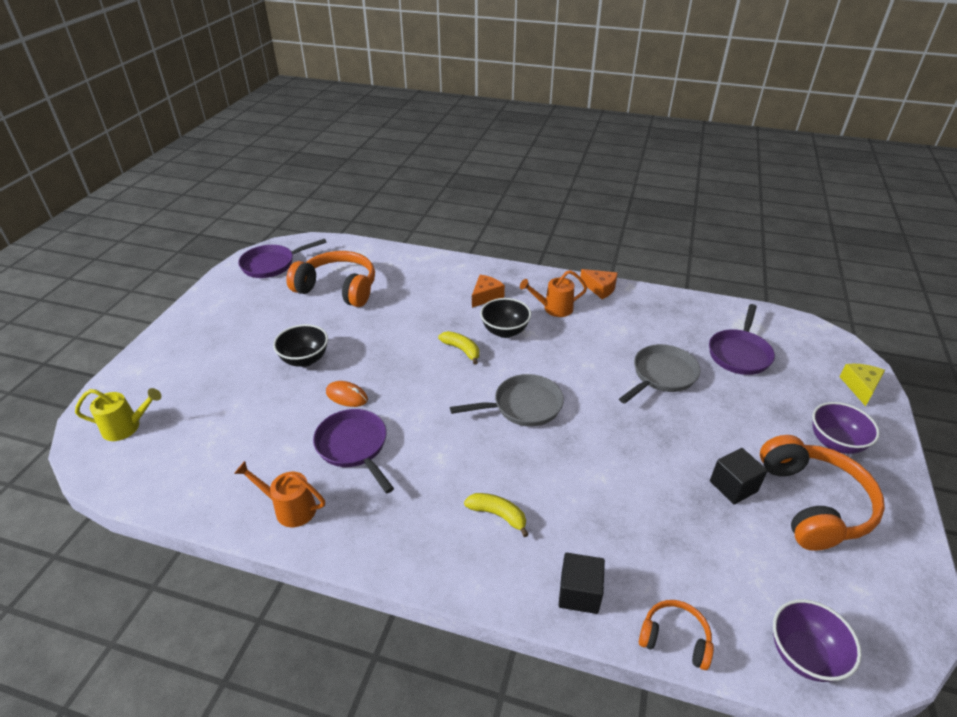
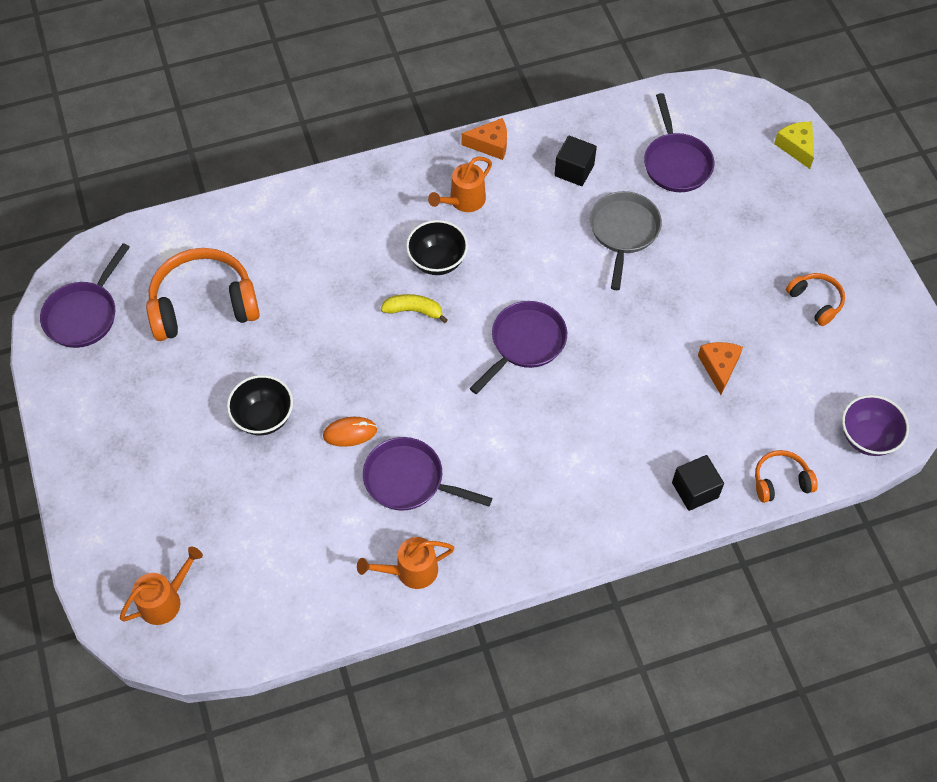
camera: 35 degrees left, 20 degrees up
yellow watering can [75,388,161,441] -> orange watering can [120,547,203,625]
grey pan [450,374,564,427] -> purple pan [470,301,567,394]
yellow banana [464,493,529,537] -> none
orange cheese [472,275,505,308] -> orange cheese moved to [698,342,743,395]
black cube [710,448,768,504] -> black cube moved to [554,136,597,186]
orange headphones [760,435,885,551] -> orange headphones [786,273,845,326], size x0.51
purple bowl [812,402,880,454] -> none

